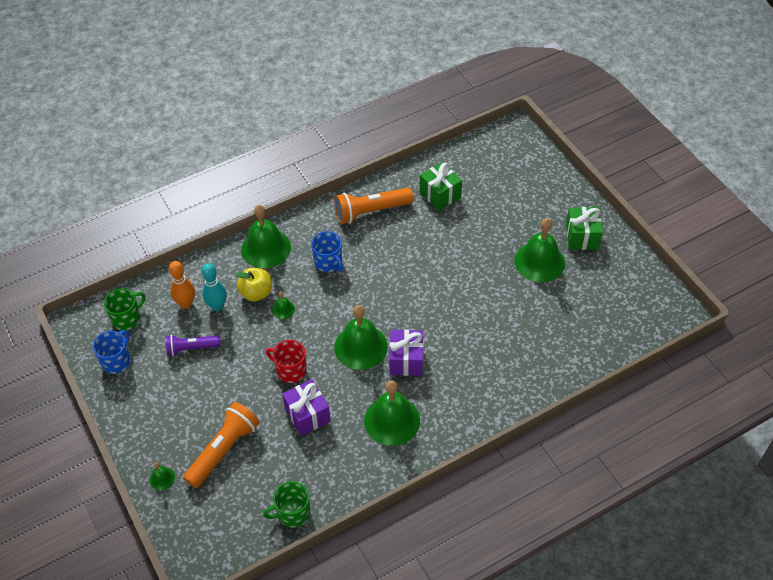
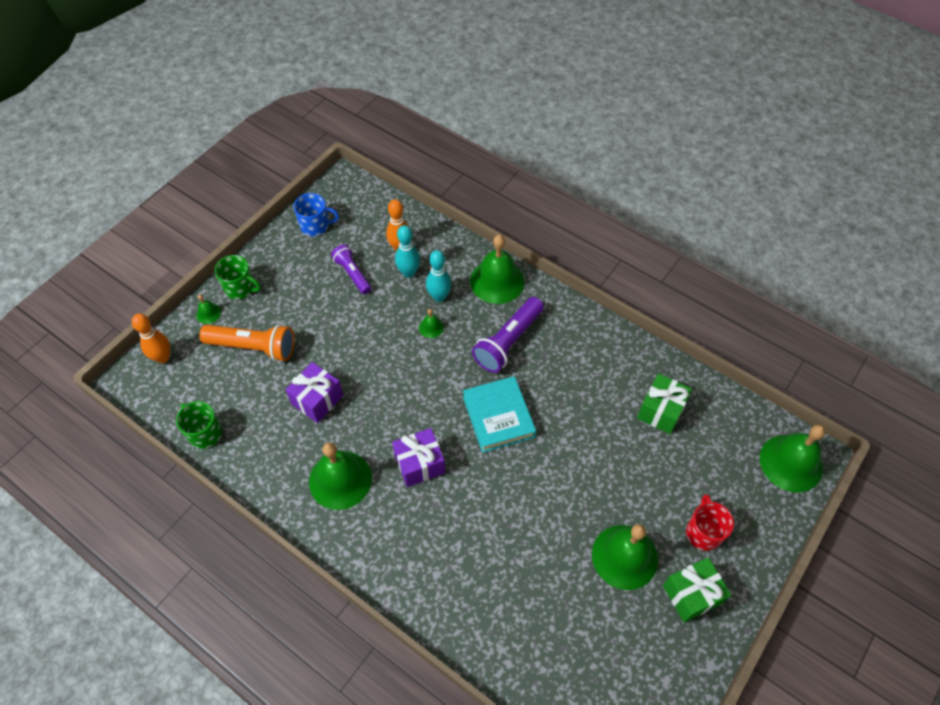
camera: 65 degrees right, 5 degrees up
green mug [104,288,145,330] -> green mug moved to [215,255,261,300]
yellow apple [235,268,272,302] -> turquoise bowling pin [426,250,452,302]
red mug [266,340,307,383] -> red mug moved to [686,494,734,551]
blue mug [311,231,343,272] -> purple flashlight [472,297,544,373]
green bell [334,305,388,370] -> green bell moved to [760,425,825,492]
orange flashlight [335,188,414,224] -> none
none -> orange bowling pin [132,314,170,363]
none -> turquoise book [463,376,536,453]

